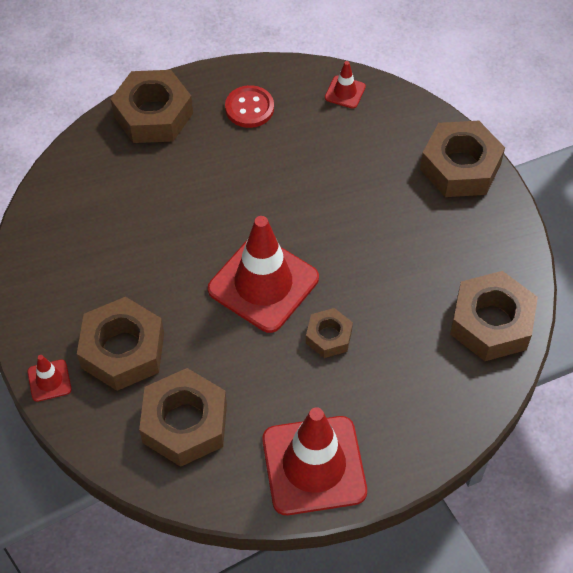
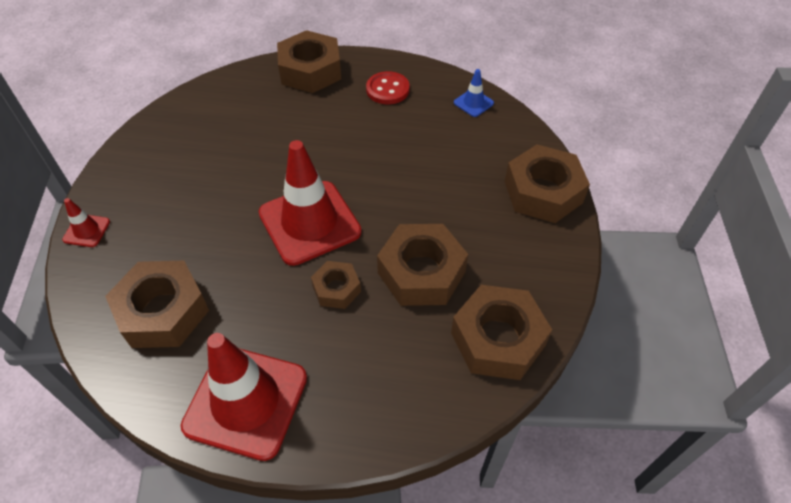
camera: 25 degrees right, 5 degrees down
brown nut [77,297,164,391] -> brown nut moved to [377,224,468,306]
red traffic cone [325,61,366,109] -> blue traffic cone [454,69,494,117]

